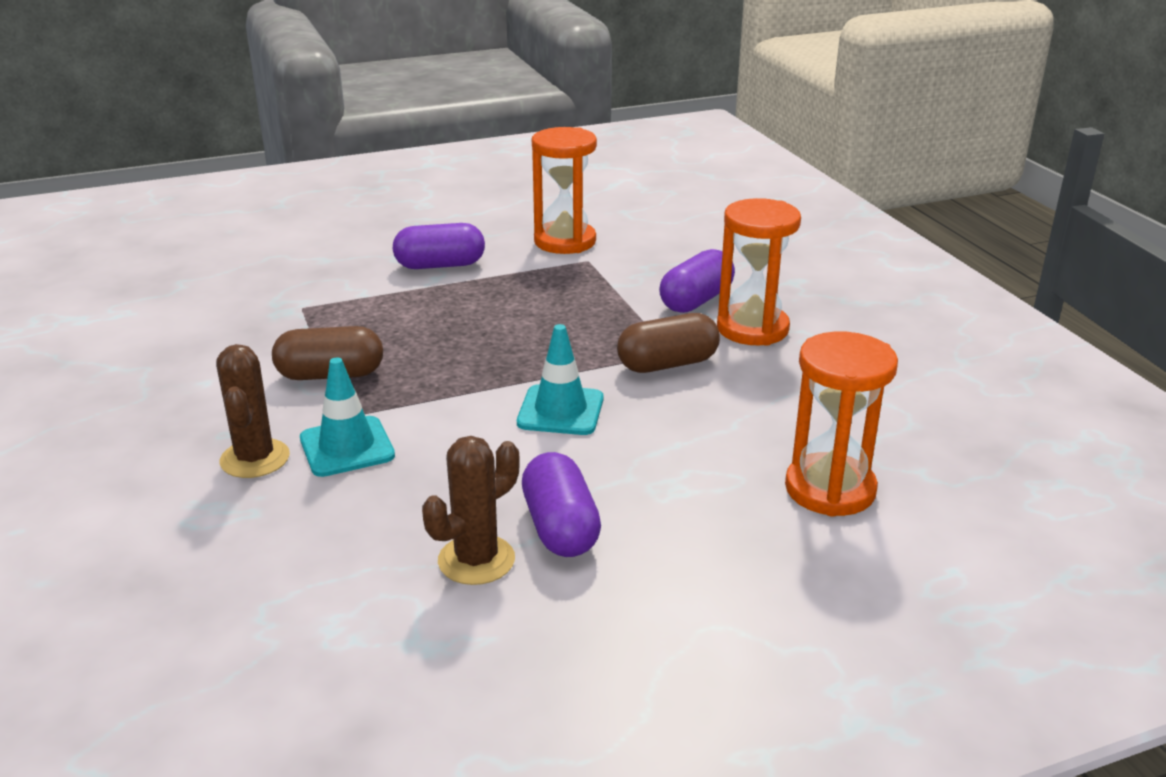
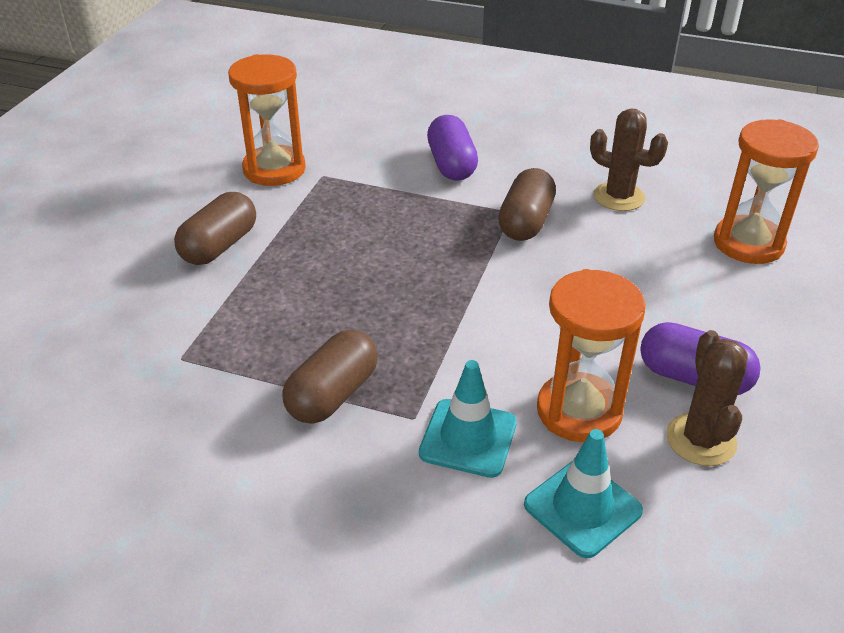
camera: 50 degrees left, 10 degrees up
brown cactus [216,344,290,478] -> brown cactus moved to [590,108,668,211]
purple capsule [393,223,485,269] -> brown capsule [174,192,256,265]
turquoise traffic cone [517,324,604,435] -> turquoise traffic cone moved to [524,429,643,558]
orange hourglass [717,198,801,346] -> orange hourglass moved to [537,269,646,442]

